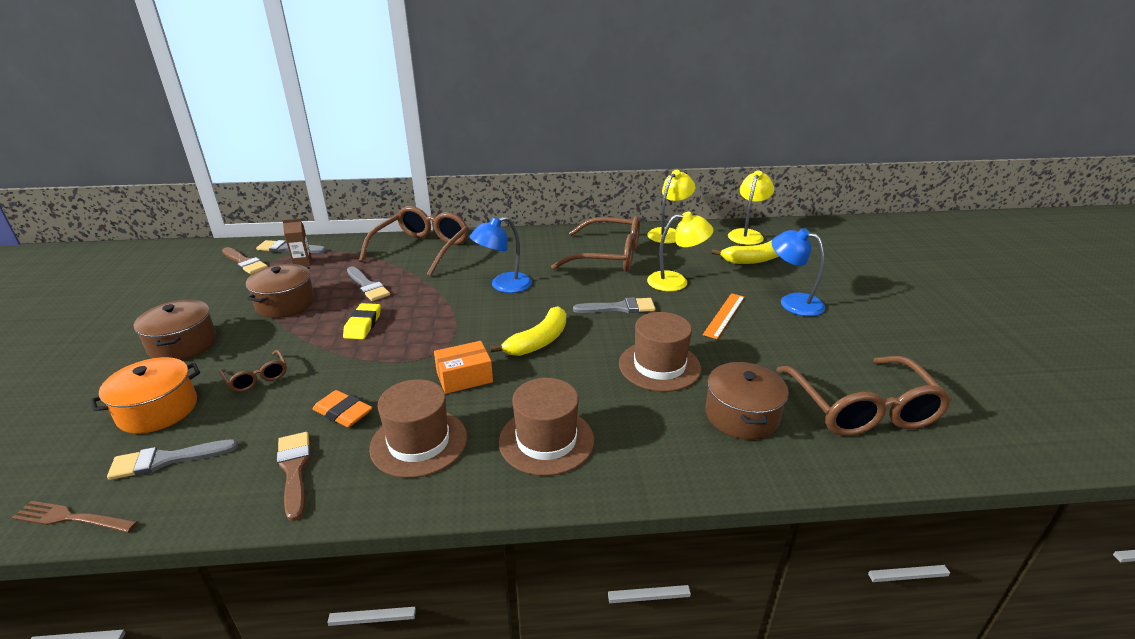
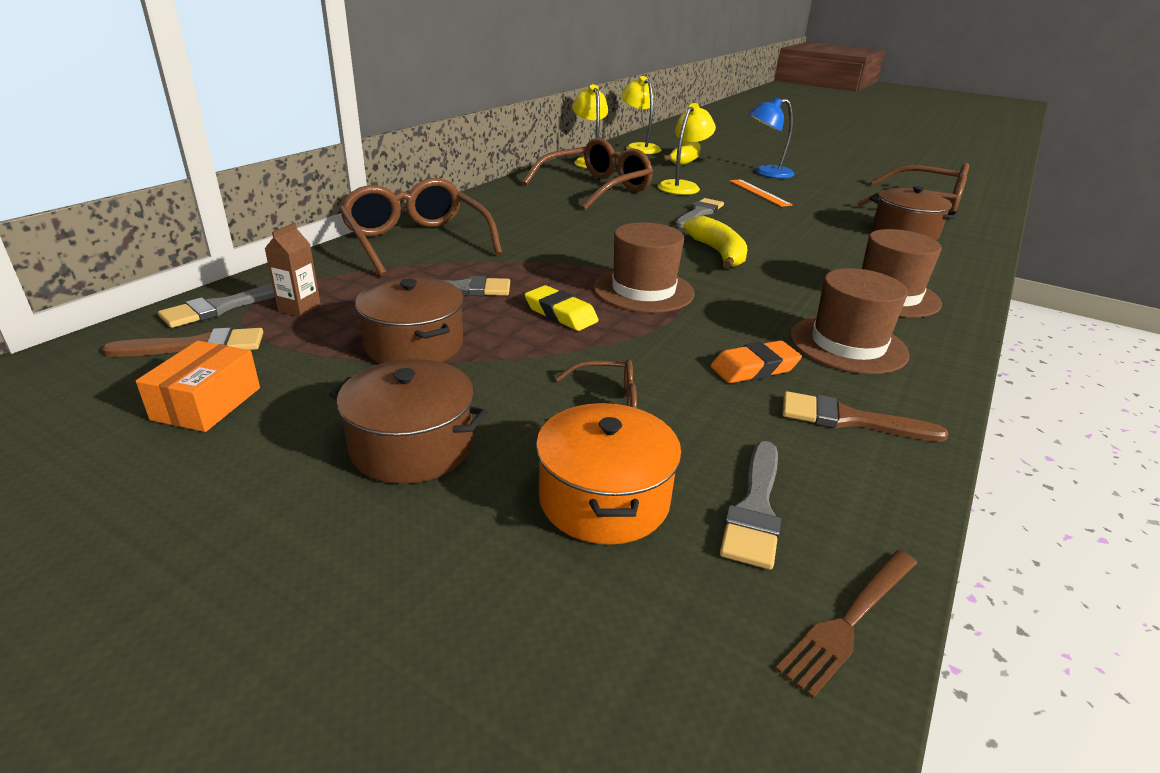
camera: 55 degrees left, 0 degrees up
orange box [434,341,493,394] -> orange box moved to [136,341,260,432]
blue lamp [469,216,532,293] -> none
brown hat [619,312,701,392] -> brown hat moved to [593,222,695,313]

